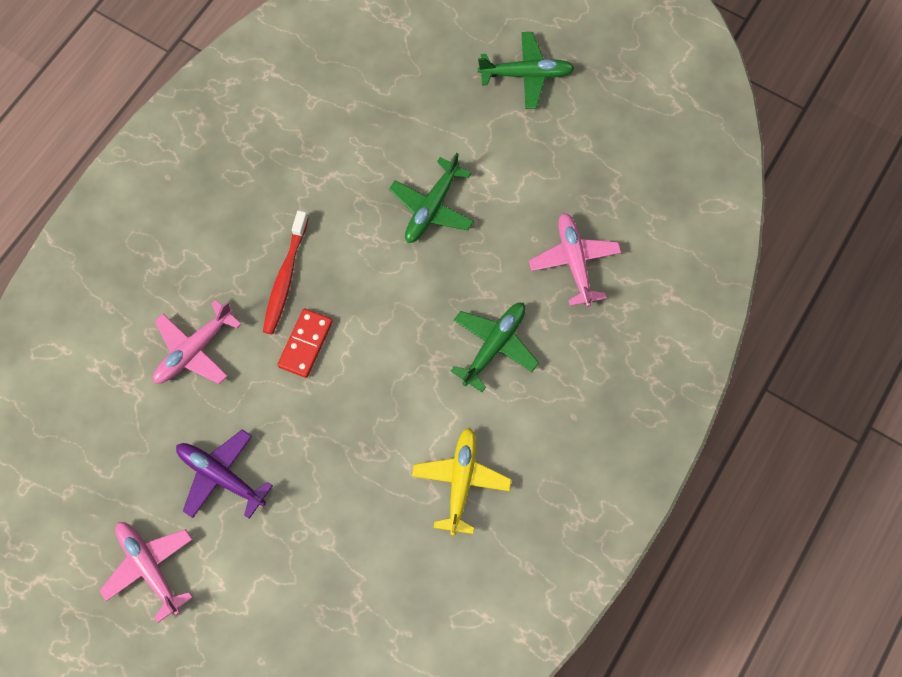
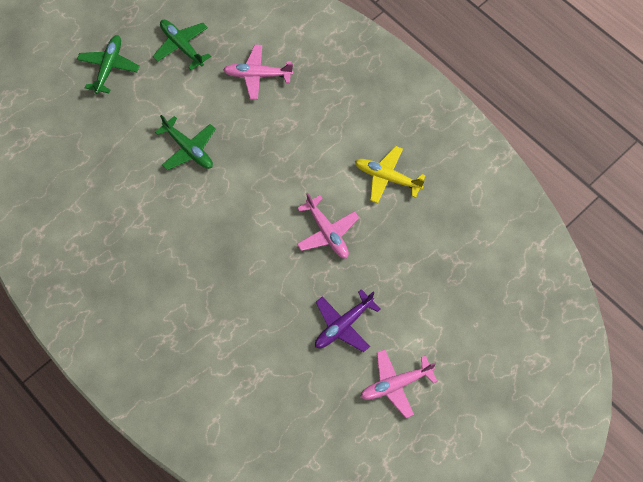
camera: 75 degrees left, 5 degrees down
pink plane [153,300,242,384] -> pink plane moved to [297,193,359,258]
red toothbrush [263,211,308,334] -> none
red domino [277,309,333,378] -> none
green plane [451,303,539,392] -> green plane moved to [153,20,211,70]

